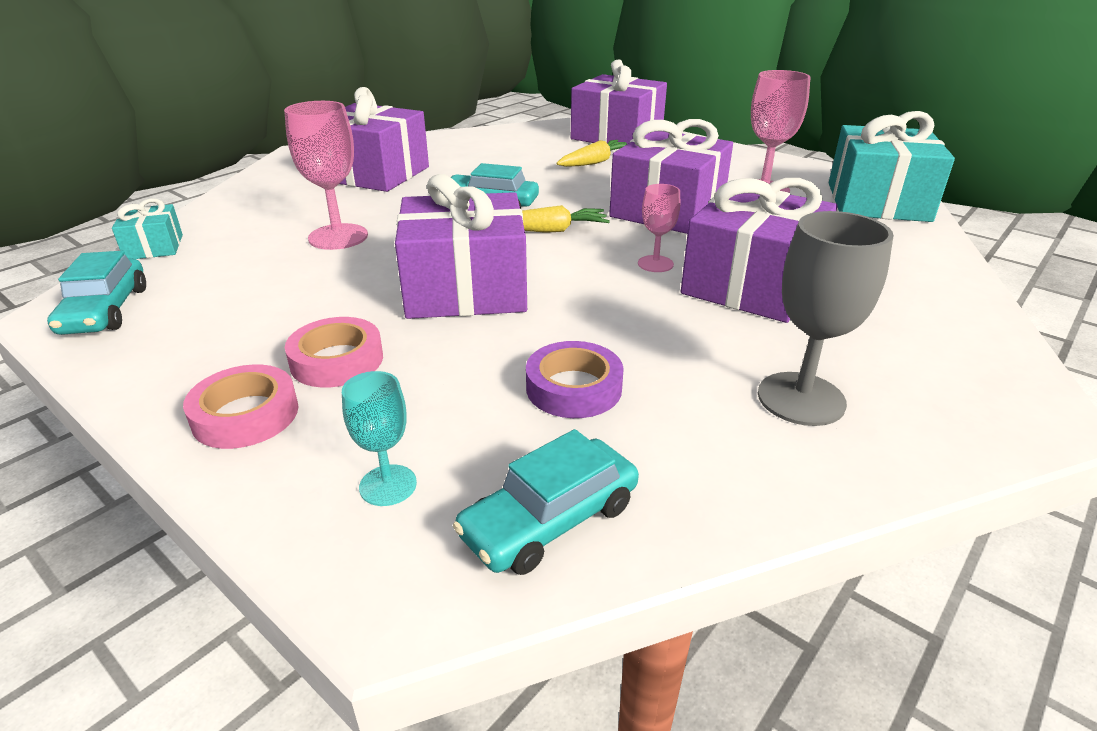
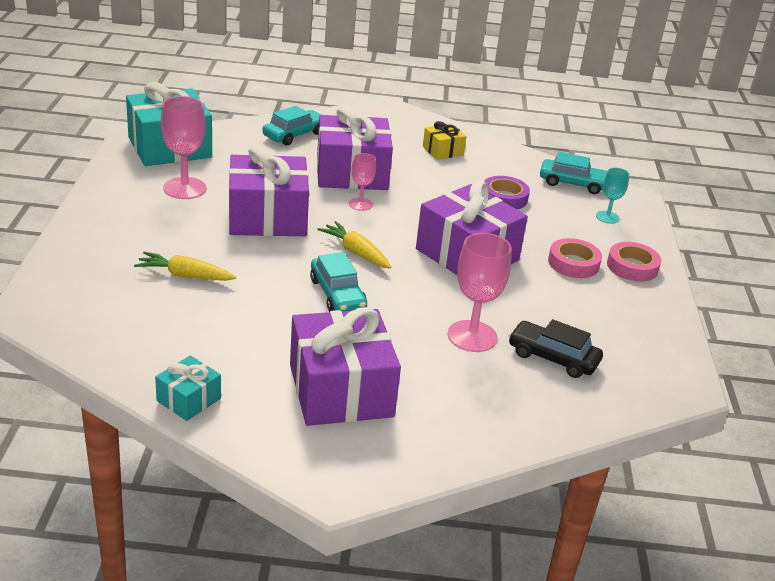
camera: 130 degrees left, 0 degrees up
turquoise car [47,251,146,335] -> turquoise car moved to [262,106,321,145]
turquoise gift [112,198,183,259] -> turquoise gift moved to [155,355,221,421]
purple gift [571,59,667,144] -> none
grey goblet [758,211,893,426] -> yellow gift [423,121,467,160]
none -> black car [509,319,603,378]

